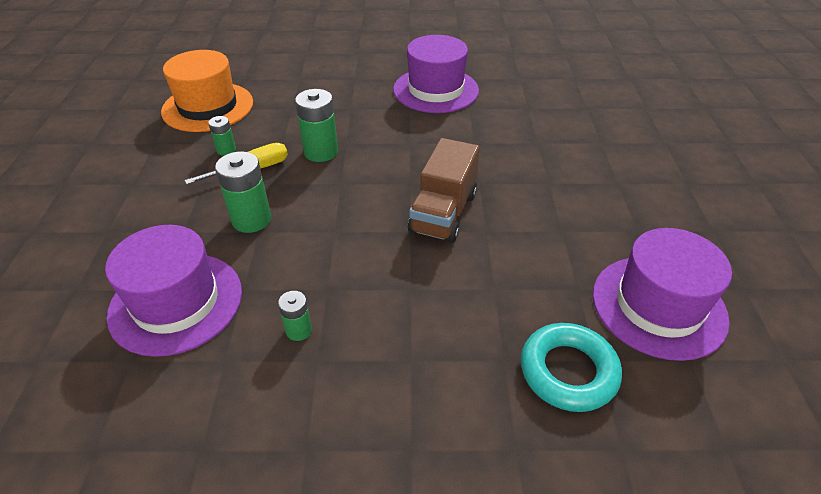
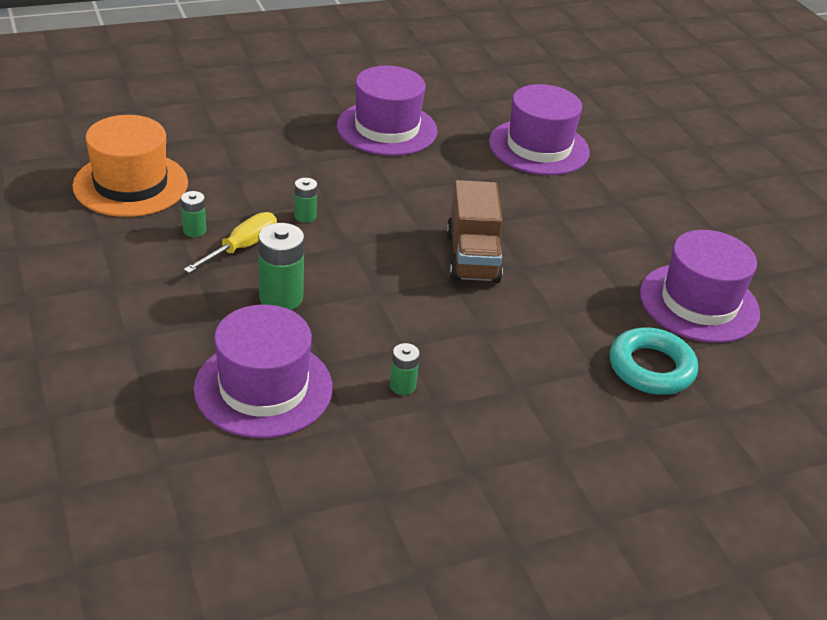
camera: 25 degrees left, 5 degrees down
green battery [295,89,338,162] -> green battery [294,178,317,223], size x0.56
none -> purple hat [489,84,590,175]

